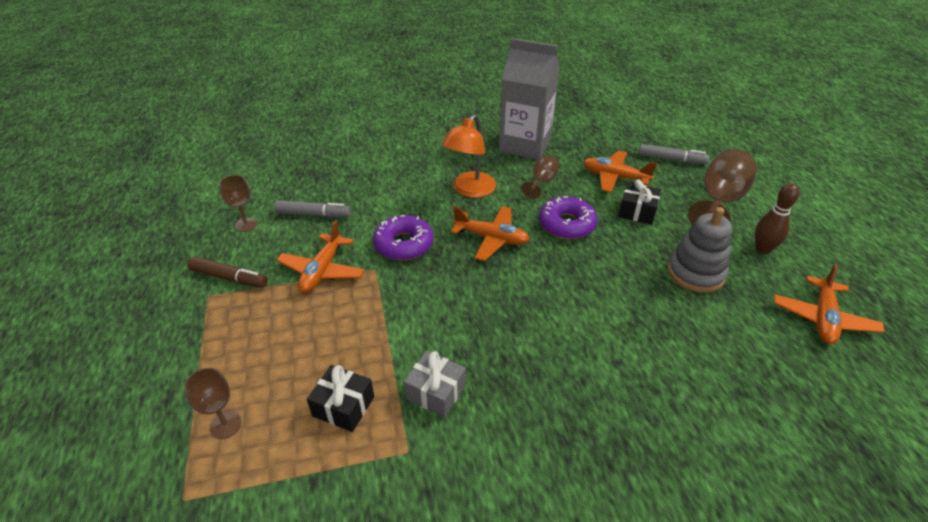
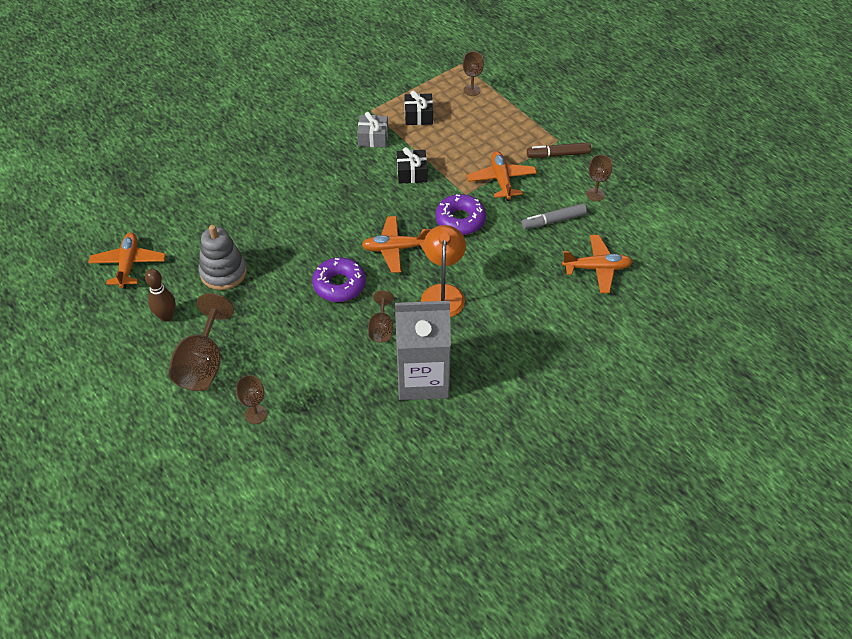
camera: 155 degrees right, 10 degrees up
orange plane [583,150,657,193] -> orange plane moved to [562,235,633,293]
black gift [618,179,661,225] -> black gift moved to [397,147,427,184]
grey marker [638,144,710,165] -> brown goblet [236,375,267,424]

